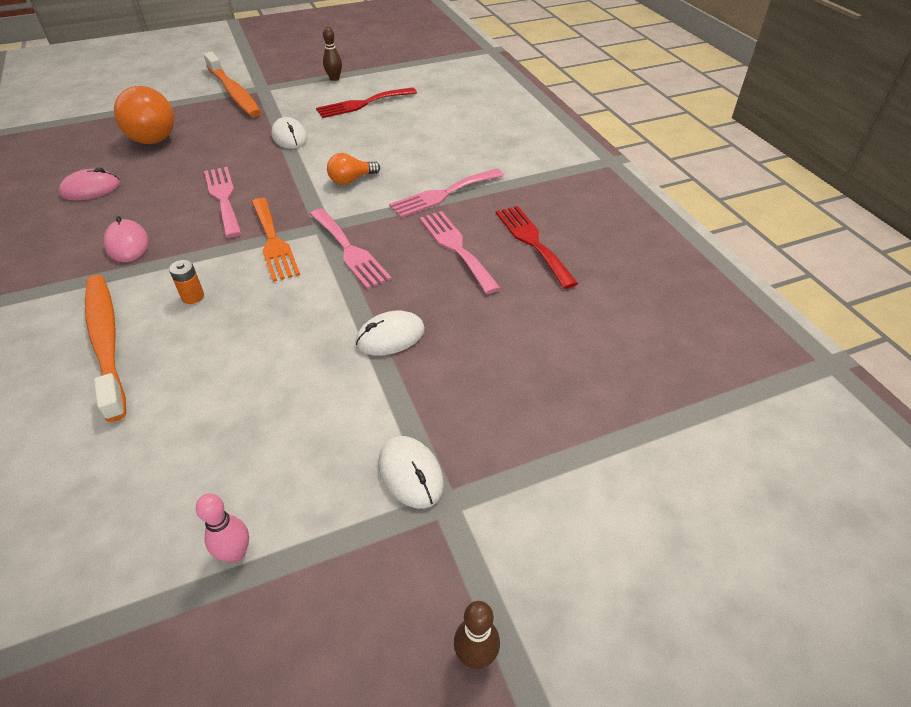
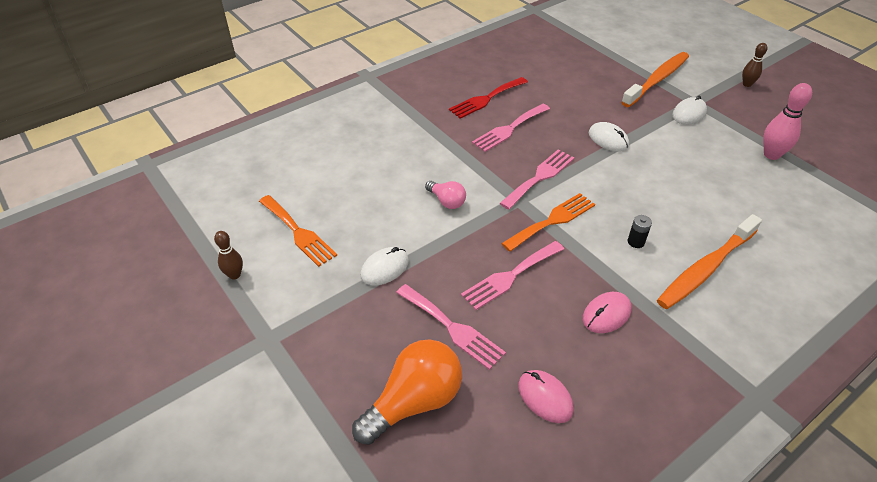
camera: 105 degrees left, 0 degrees up
orange battery [169,260,204,304] -> black battery [628,215,652,248]
pink bowling pin [196,493,249,563] -> pink bowling pin [763,83,812,160], size x1.60
orange toothbrush [204,52,261,117] -> orange toothbrush moved to [621,52,689,107]
red fork [316,87,417,118] -> orange fork [259,195,337,267]
orange light bulb [327,153,380,185] -> pink light bulb [425,181,466,209]
pink fork [389,169,504,218] -> pink fork moved to [396,284,506,370]

